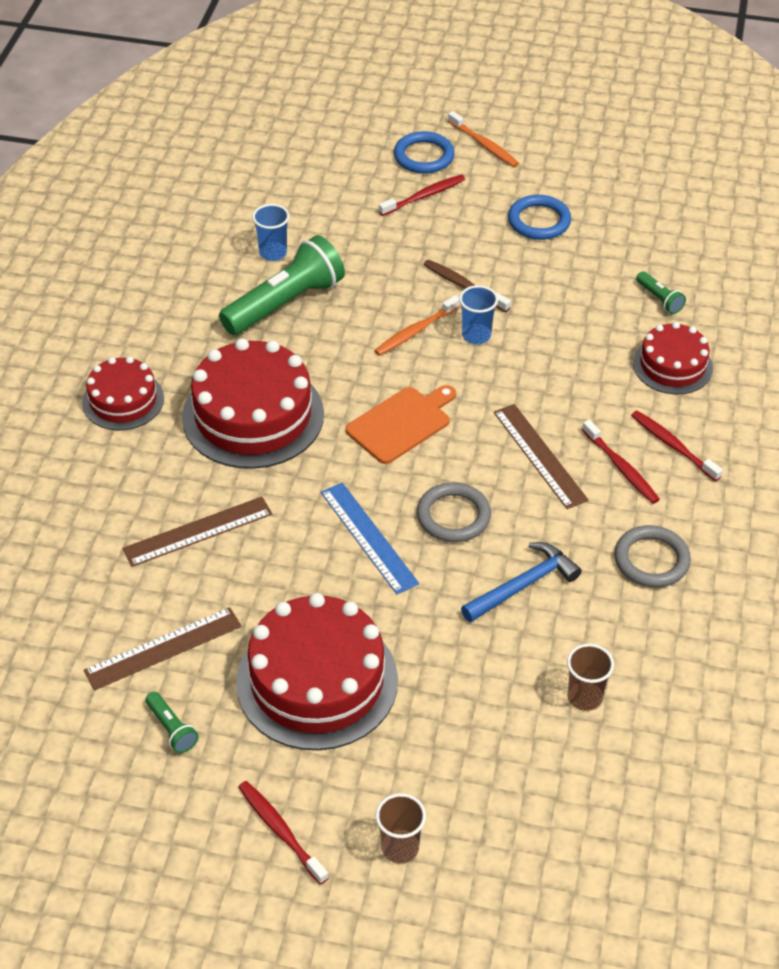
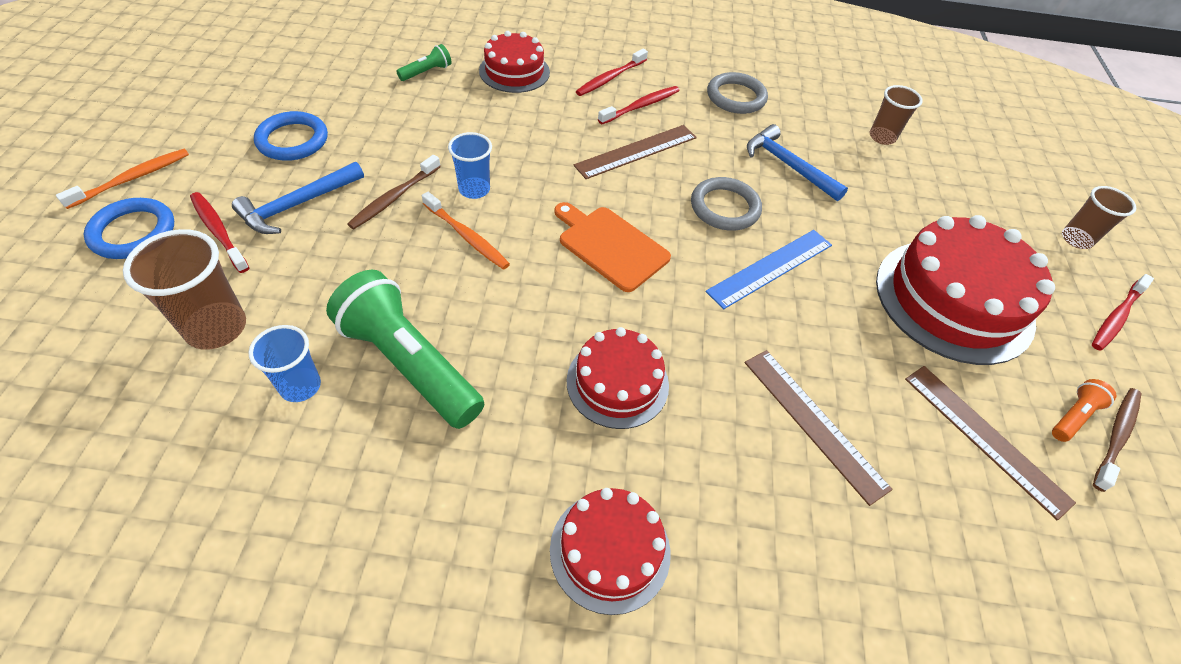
camera: 100 degrees left, 5 degrees up
green flashlight [145,692,199,753] -> orange flashlight [1052,379,1116,442]
red cake [182,338,324,469] -> red cake [567,327,669,429], size x0.58
none -> brown cup [123,229,246,350]
none -> blue hammer [232,162,364,234]
none -> brown toothbrush [1093,388,1141,492]

